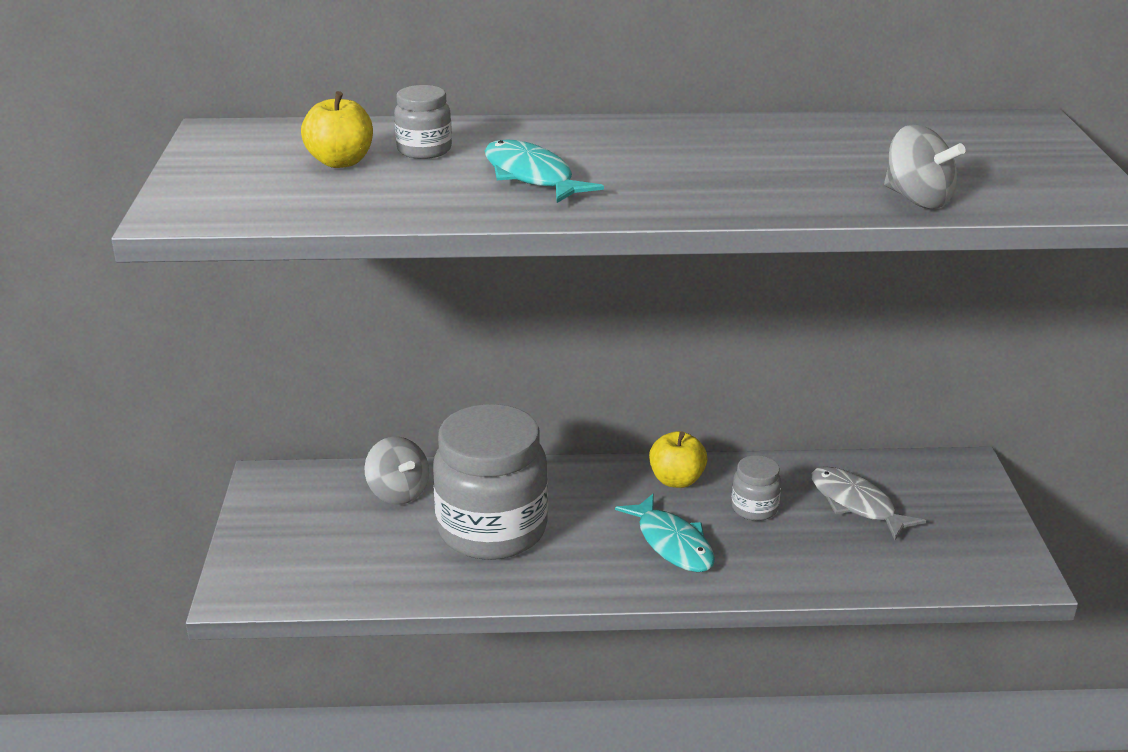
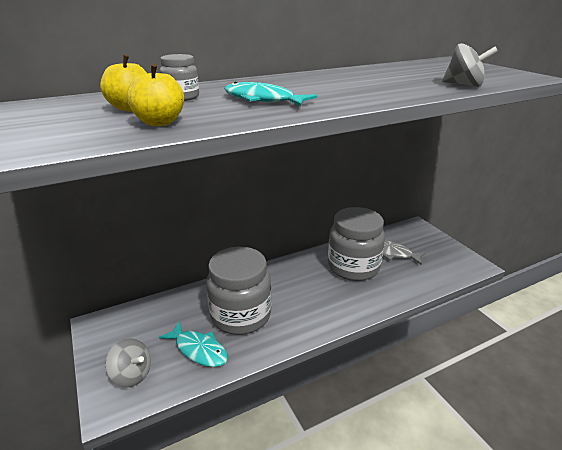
camera: 25 degrees left, 0 degrees up
grey spinning top [365,437,429,504] -> grey spinning top moved to [106,338,151,387]
turquoise fish [615,494,715,572] -> turquoise fish moved to [159,321,228,367]
yellow apple [649,431,708,488] -> yellow apple moved to [127,64,184,126]
grey jar [731,455,781,521] -> grey jar [328,207,385,281], size x2.29

